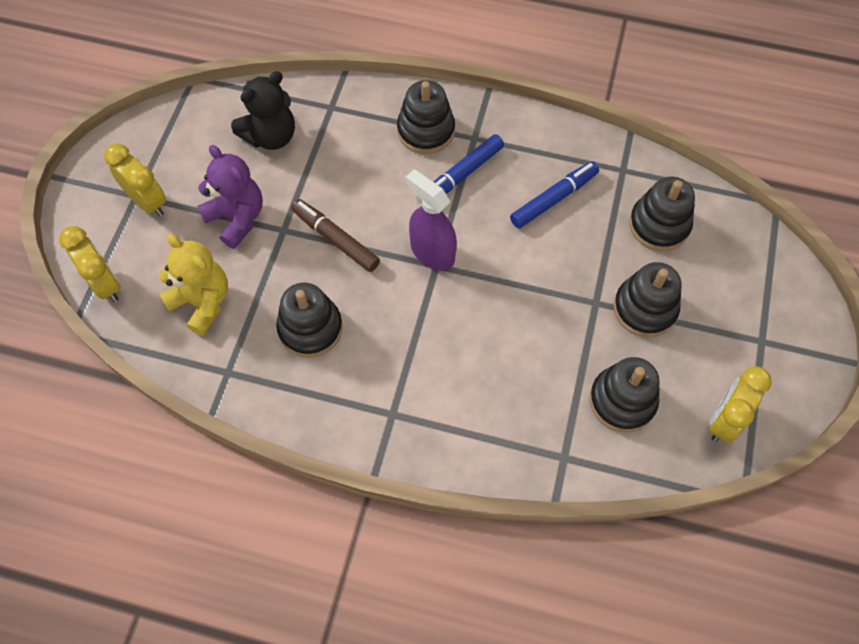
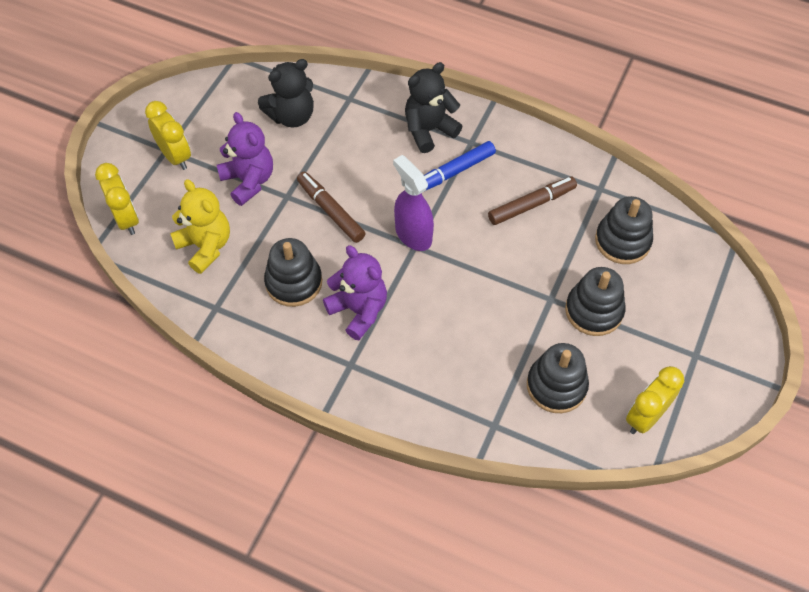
camera: 10 degrees right, 5 degrees down
black stacking toy [397,80,455,154] -> black teddy bear [405,62,462,153]
blue marker [510,161,599,228] -> brown marker [488,176,577,225]
none -> purple teddy bear [323,245,387,340]

